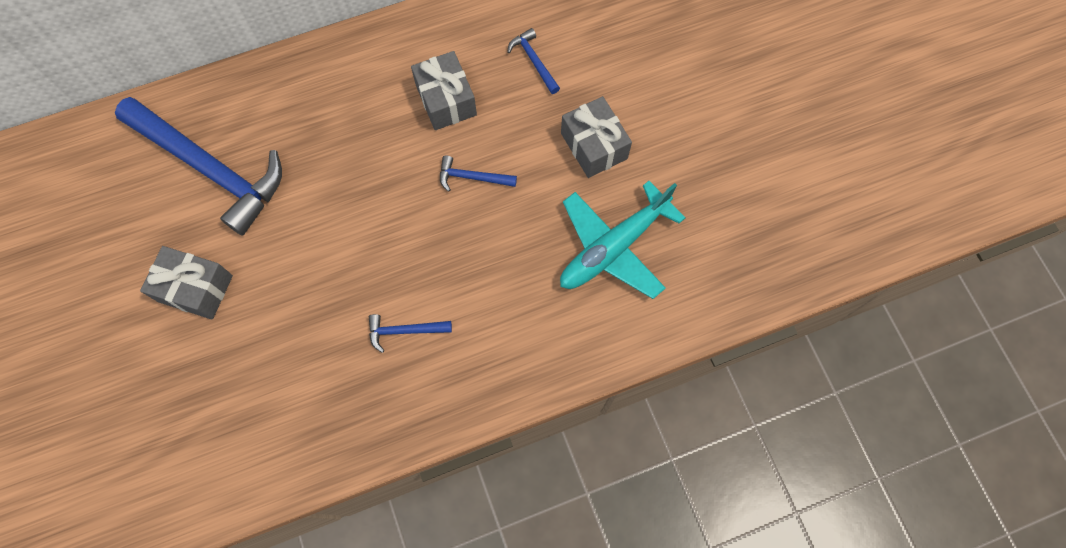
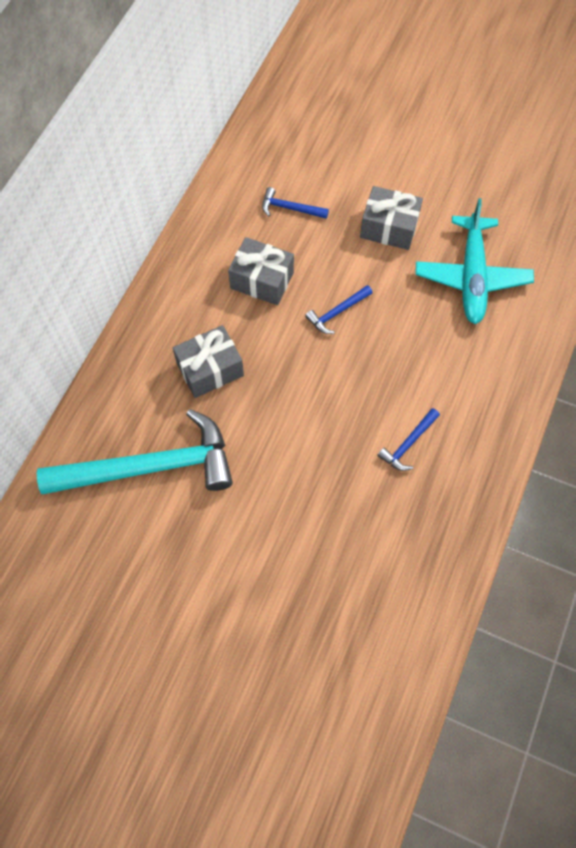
camera: 45 degrees left, 5 degrees down
blue hammer [115,97,282,236] -> turquoise hammer [37,409,233,494]
grey gift [140,246,233,320] -> grey gift moved to [173,325,244,398]

